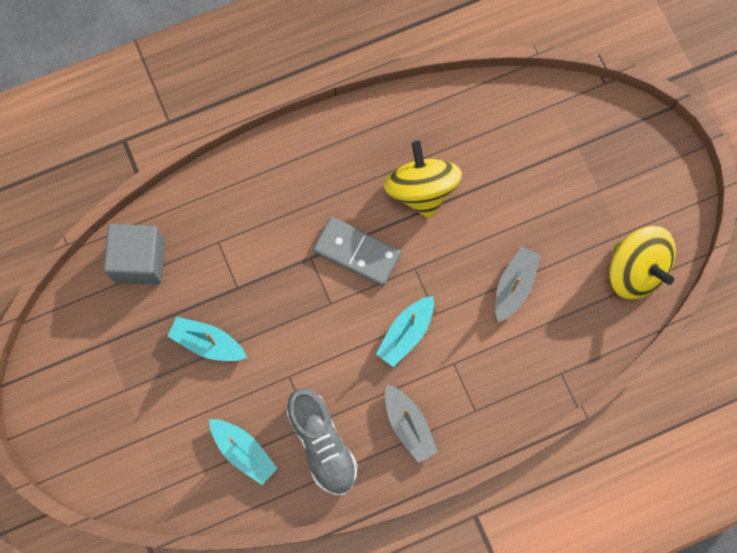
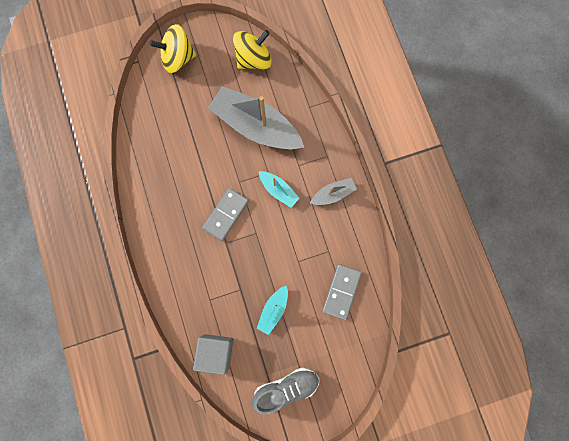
camera: 85 degrees left, 5 degrees up
turquoise boat [209,419,278,485] -> grey domino [322,264,362,320]
grey shoe [287,388,358,495] -> grey shoe moved to [252,368,319,415]
yellow spinning top [384,141,462,219] -> yellow spinning top moved to [150,24,196,73]
grey boat [495,246,541,322] -> grey boat [208,86,304,149], size x2.12

